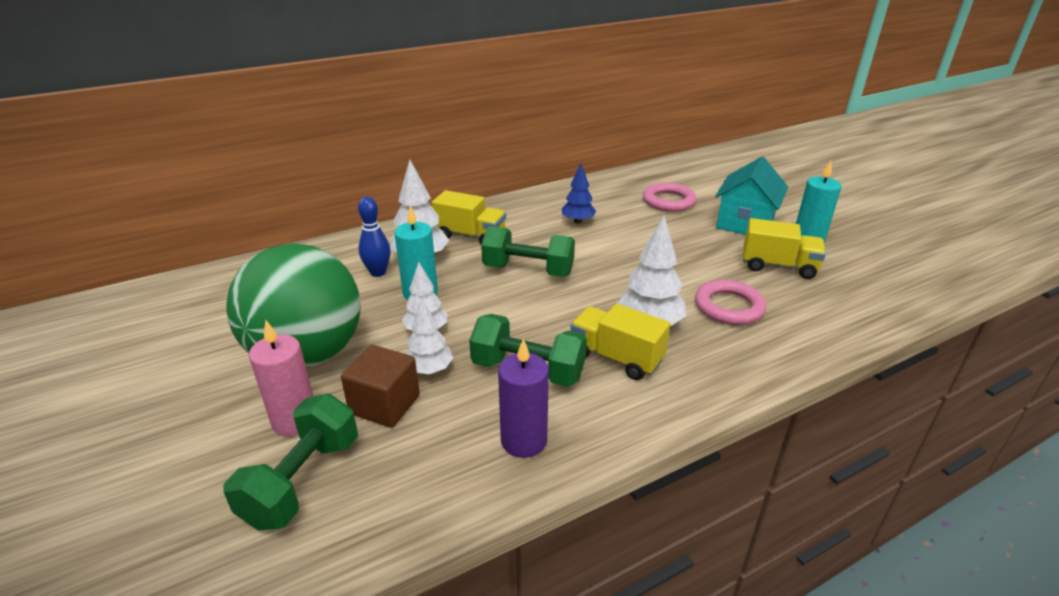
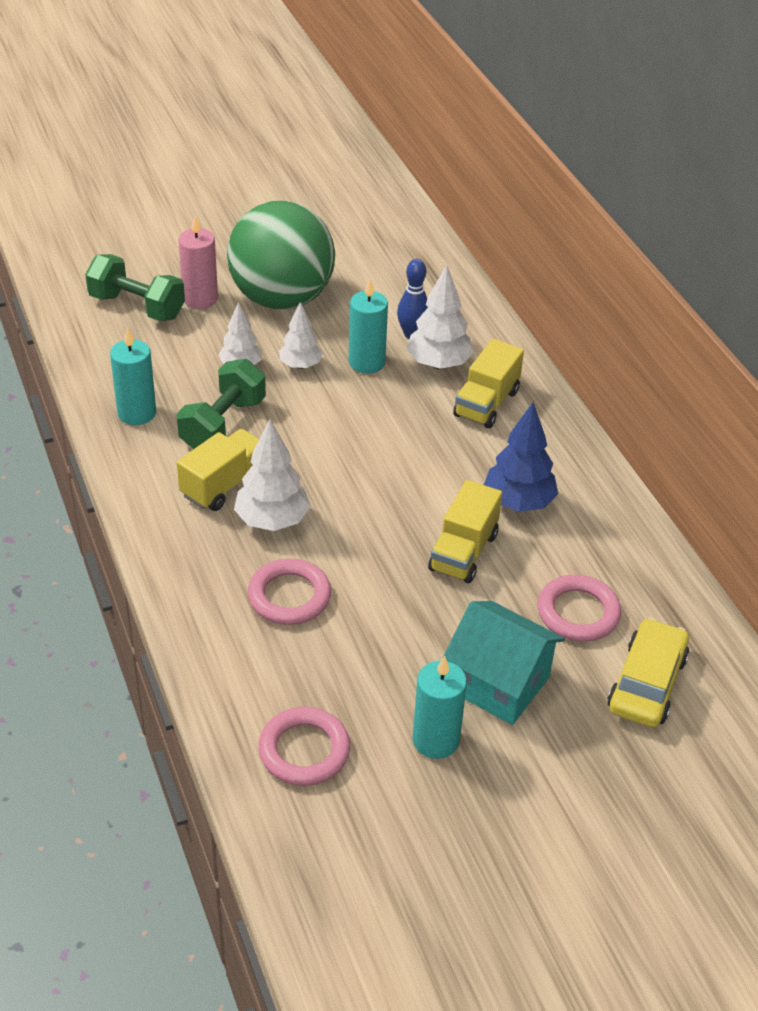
camera: 95 degrees right, 10 degrees up
brown cube [341,345,420,428] -> none
green dumbbell [481,226,575,277] -> none
purple candle [498,339,549,458] -> turquoise candle [110,327,156,425]
blue tree [562,164,596,224] -> blue tree [484,402,558,512], size x1.53
yellow truck [743,218,826,279] -> yellow truck moved to [428,480,502,583]
none -> pink ring [258,707,350,786]
none -> yellow car [607,618,689,728]

